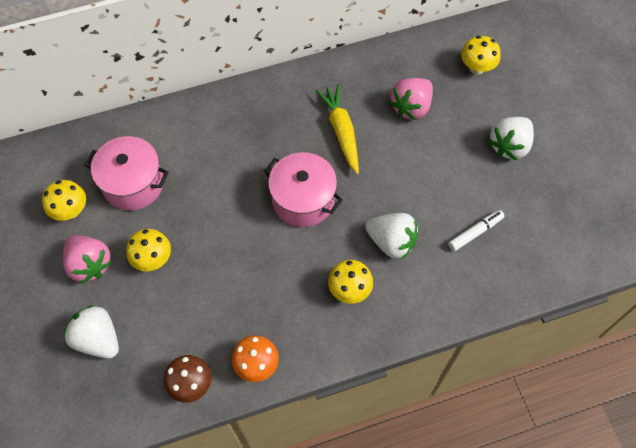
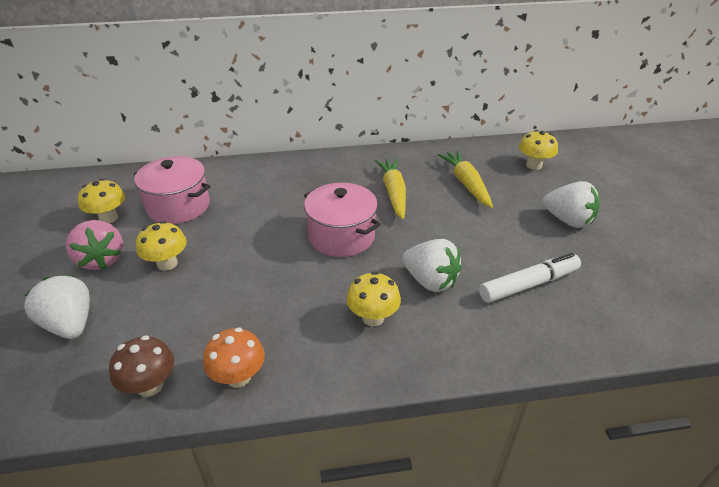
camera: 10 degrees right, 25 degrees down
pink strawberry [389,78,433,120] -> yellow carrot [437,150,493,208]
white marker [448,210,504,251] -> white marker [479,253,581,303], size x1.50
white strawberry [488,117,534,160] -> white strawberry turned 105 degrees counterclockwise [542,181,600,228]

